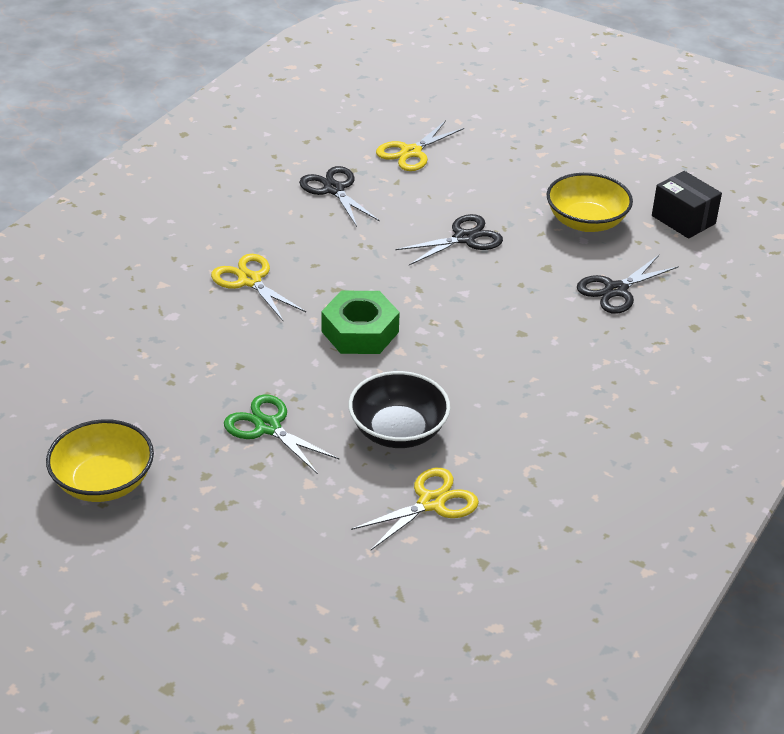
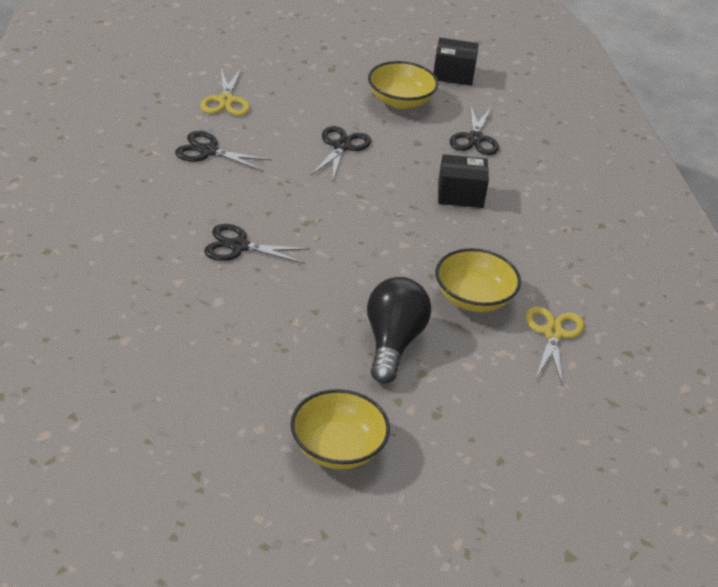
camera: 45 degrees left, 0 degrees up
yellow scissors [211,254,306,322] -> black scissors [204,224,310,264]
green scissors [224,394,340,474] -> black light bulb [367,277,431,384]
green nut [321,291,400,354] -> none
black bowl [349,371,450,448] -> yellow bowl [435,248,521,312]
none -> black box [438,154,489,208]

